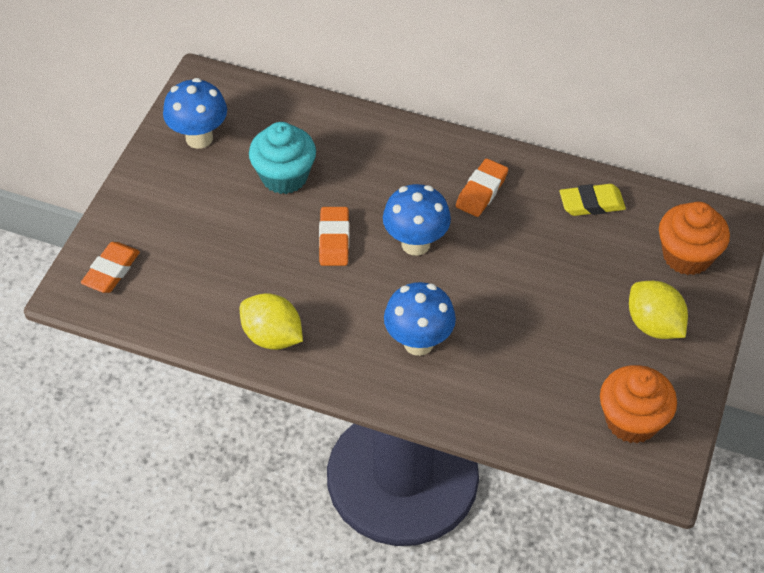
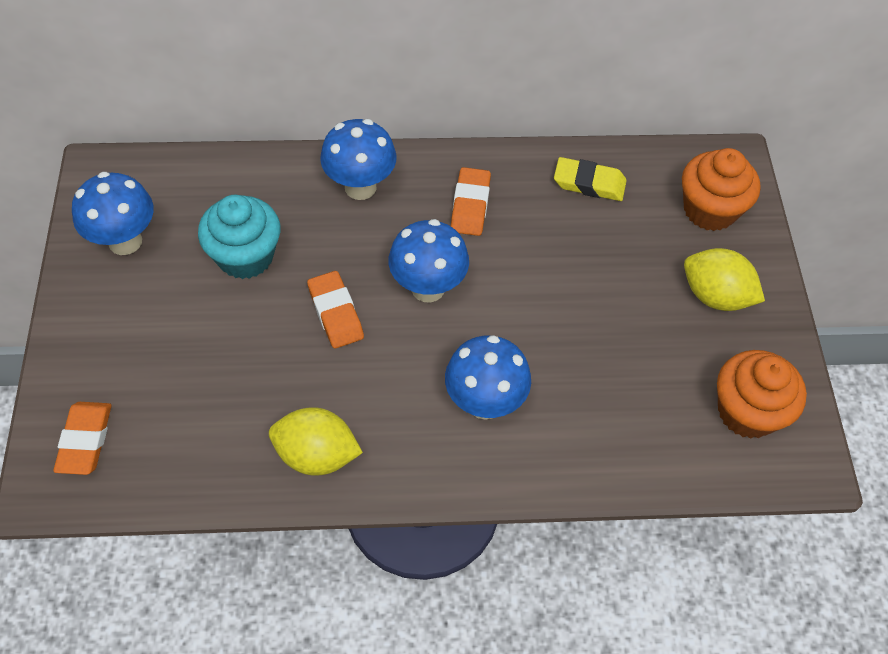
camera: 25 degrees left, 5 degrees up
yellow eraser [559,184,626,216] -> yellow eraser turned 45 degrees clockwise [554,157,627,201]
none -> blue mushroom [320,119,396,200]

